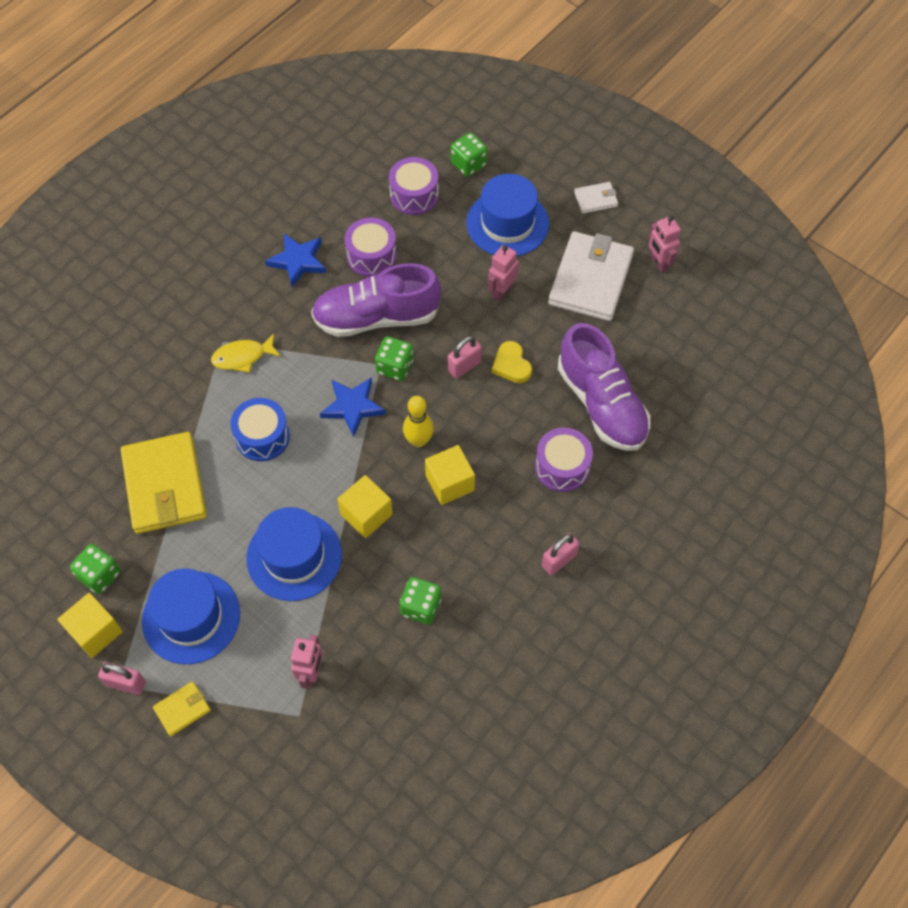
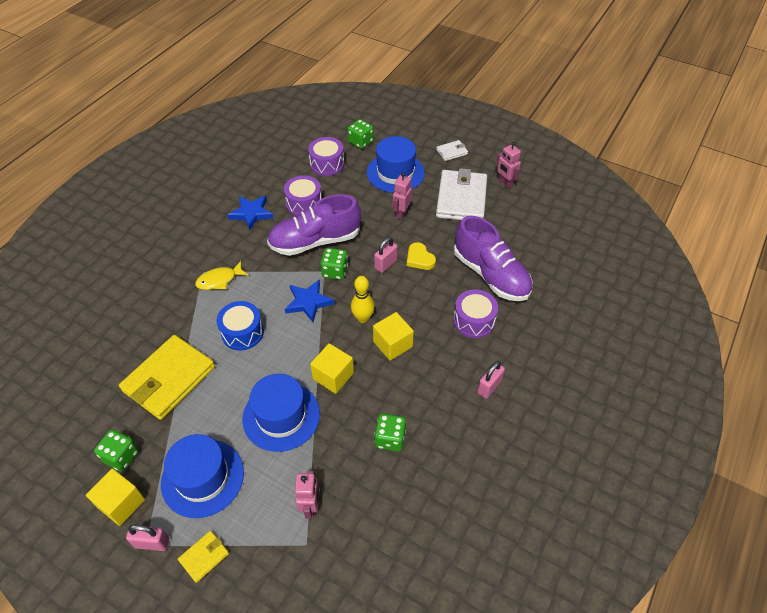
camera: 10 degrees left, 10 degrees down
yellow wallet [121,432,207,534] -> yellow wallet turned 60 degrees clockwise [119,335,215,420]

